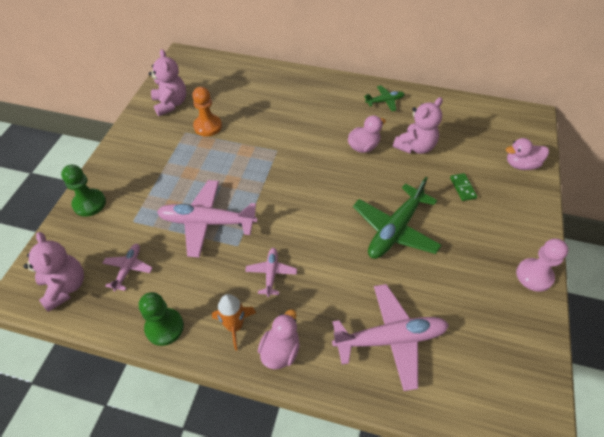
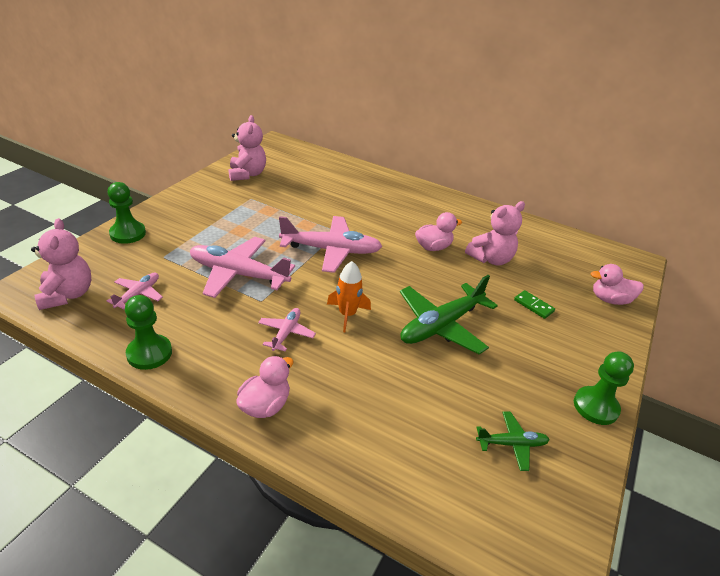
camera: 10 degrees right, 15 degrees down
orange pawn [192,87,222,137] -> none
orange rocket [212,294,256,351] -> orange rocket moved to [327,261,371,332]
pink plane [332,284,449,391] -> pink plane moved to [279,216,382,273]
green plane [364,85,405,111] -> green plane moved to [476,412,550,471]
green domino [450,173,477,201] -> green domino turned 45 degrees counterclockwise [514,290,555,319]
pink pawn [516,238,569,292] -> green pawn [574,351,634,425]

